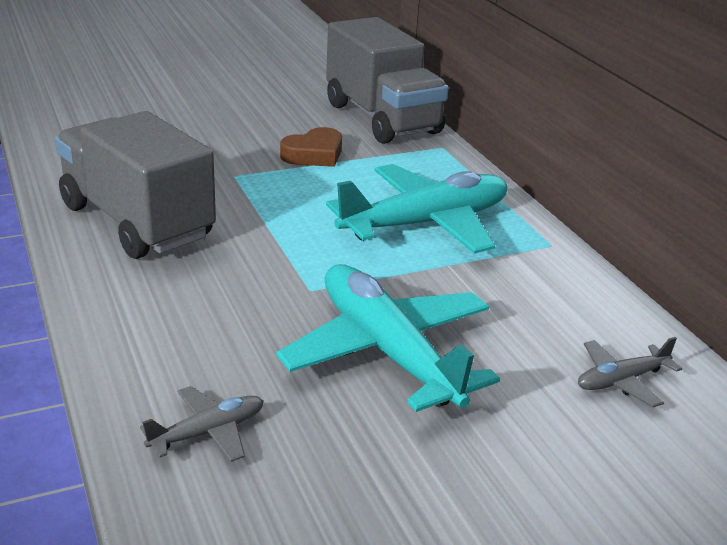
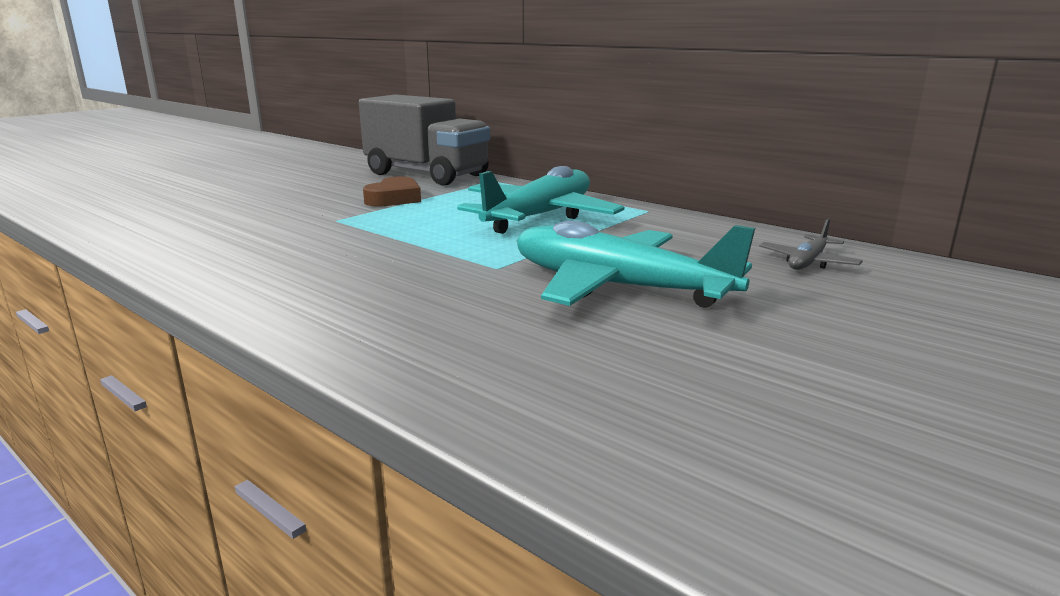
camera: 25 degrees left, 10 degrees down
grey truck [55,111,216,259] -> none
grey plane [140,386,264,462] -> none

